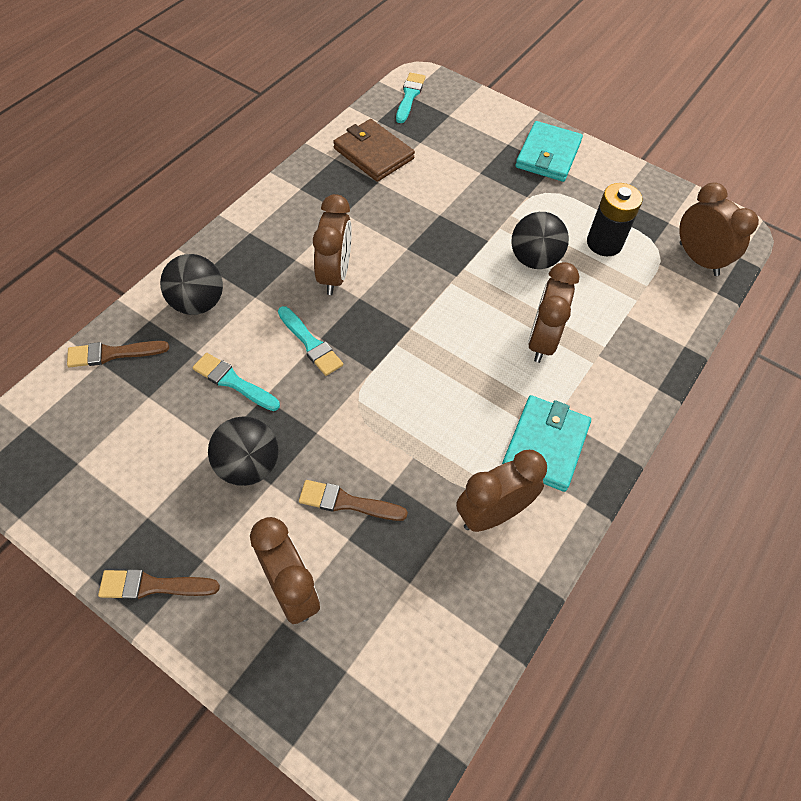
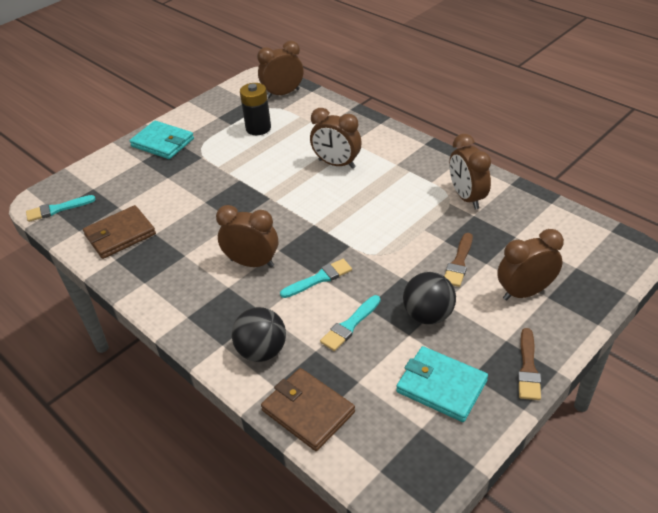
camera: 75 degrees left, 15 degrees down
brown brush [67,341,169,367] -> brown wallet [261,368,355,451]
turquoise brush [396,73,425,123] -> turquoise brush turned 45 degrees counterclockwise [26,195,96,222]
turquoise wallet [502,395,591,492] -> turquoise wallet moved to [396,346,488,422]
black ball [511,212,569,269] -> none

